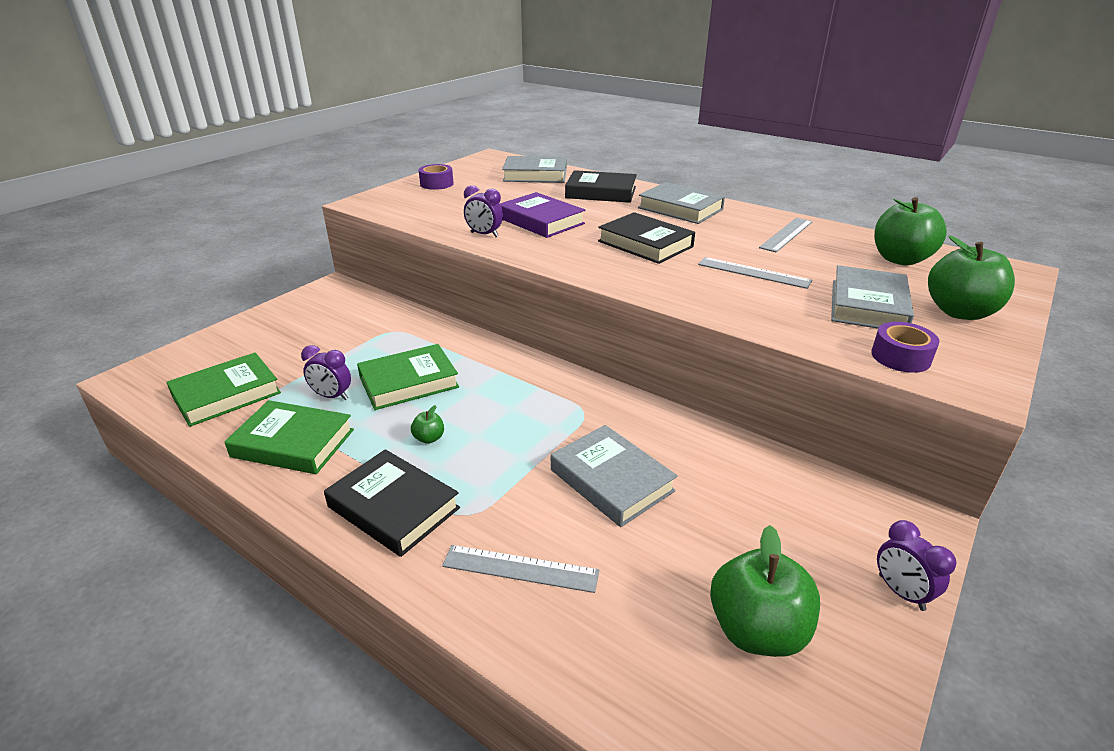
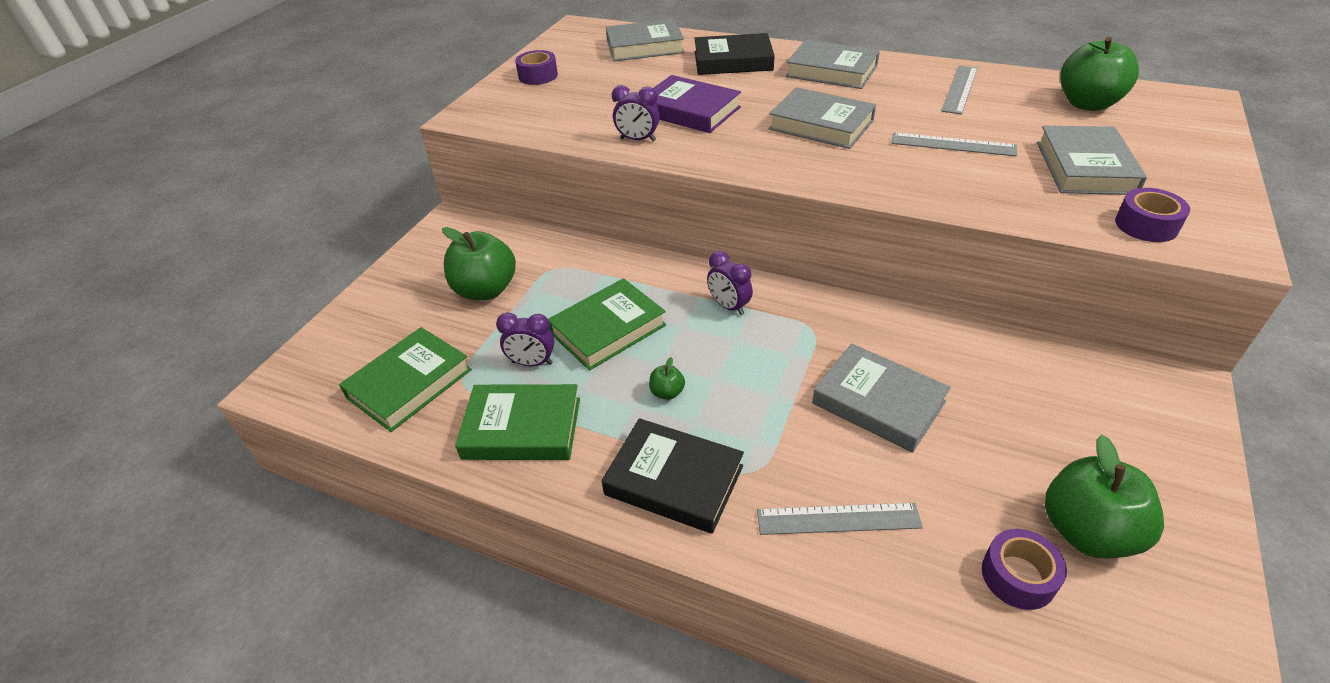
camera: 10 degrees left, 10 degrees up
black book [598,212,695,264] -> grey book [768,87,876,149]
purple clock [877,520,956,611] -> purple clock moved to [707,251,753,315]
green apple [928,235,1015,320] -> green apple moved to [442,227,516,300]
none -> purple tape [982,529,1067,610]

